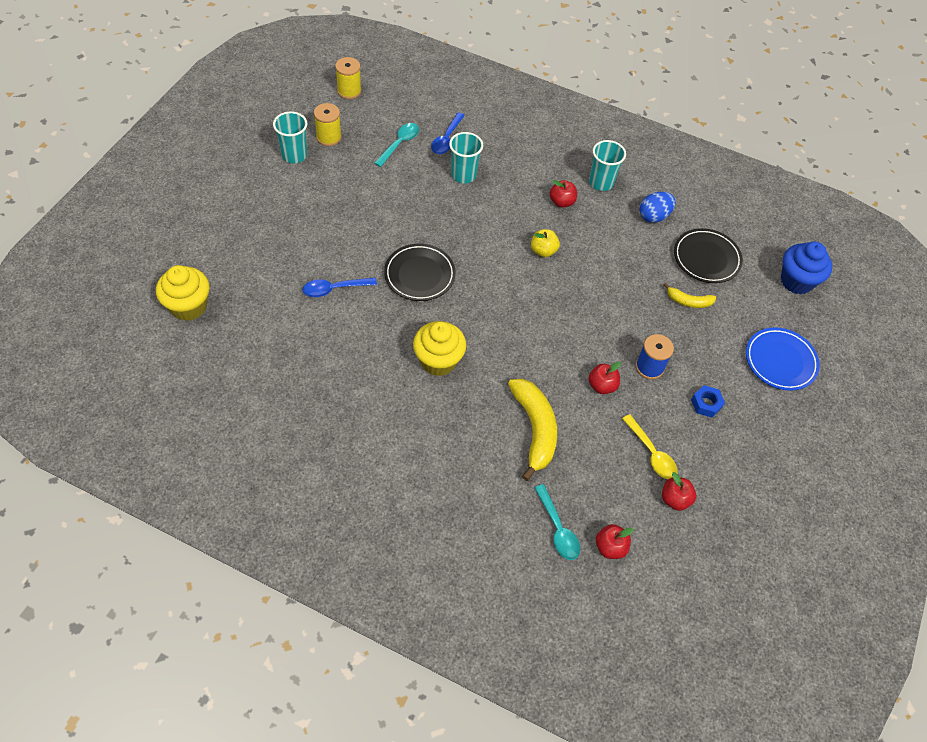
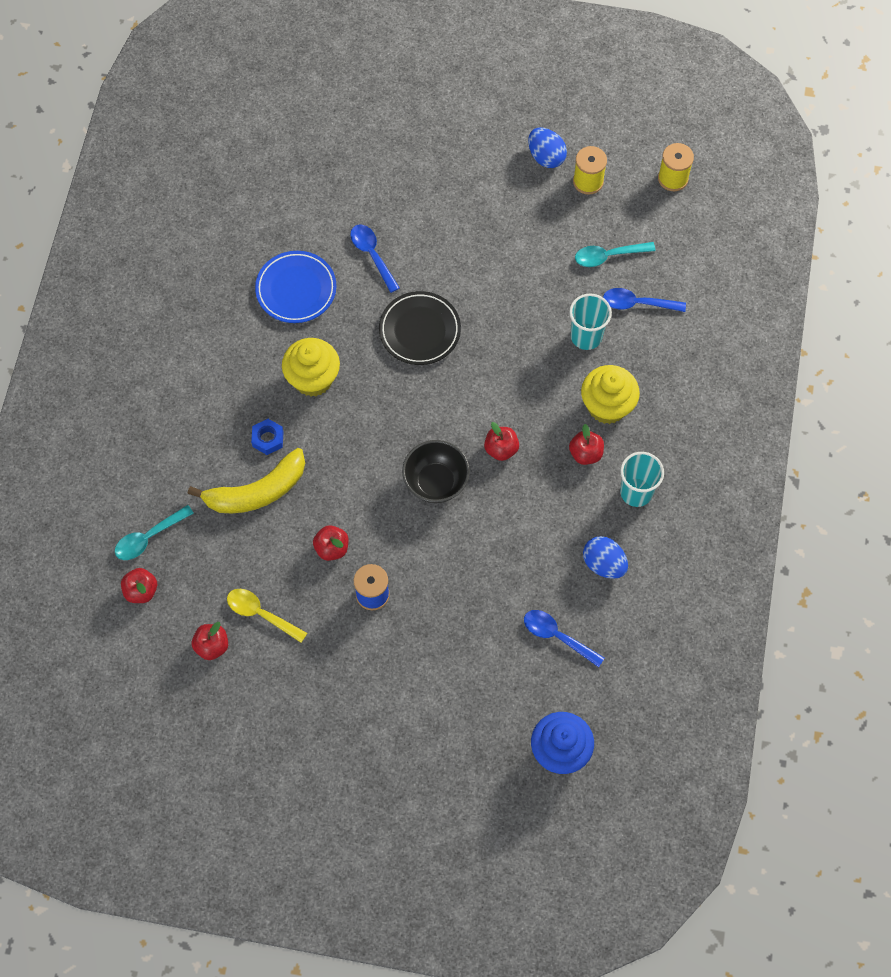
camera: 80 degrees right, 10 degrees up
yellow cupcake [156,265,210,321] -> yellow cupcake moved to [581,365,640,424]
turquoise cup [273,111,308,163] -> blue egg [528,128,567,168]
turquoise spoon [374,123,419,167] -> turquoise spoon turned 150 degrees clockwise [575,242,656,267]
yellow apple [531,229,560,257] -> red apple [484,422,519,461]
yellow spoon [622,414,677,479] -> yellow spoon turned 75 degrees clockwise [227,589,307,643]
yellow banana [664,283,716,308] -> none
black plate [674,228,743,283] -> blue spoon [524,610,604,667]
blue nut [691,385,725,418] -> blue nut moved to [251,419,284,455]
blue plate [746,327,820,391] -> blue plate moved to [255,251,336,323]
none -> black bowl [402,440,470,503]

